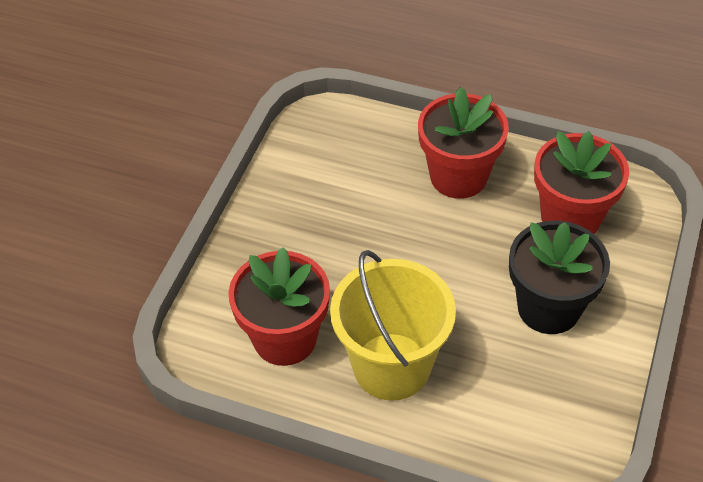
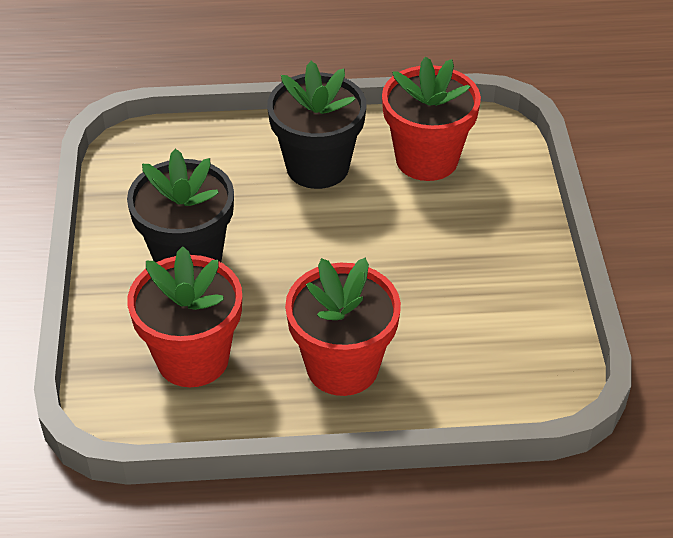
camera: 155 degrees right, 5 degrees down
yellow bucket [330,250,456,401] -> black flower pot [267,61,366,189]

